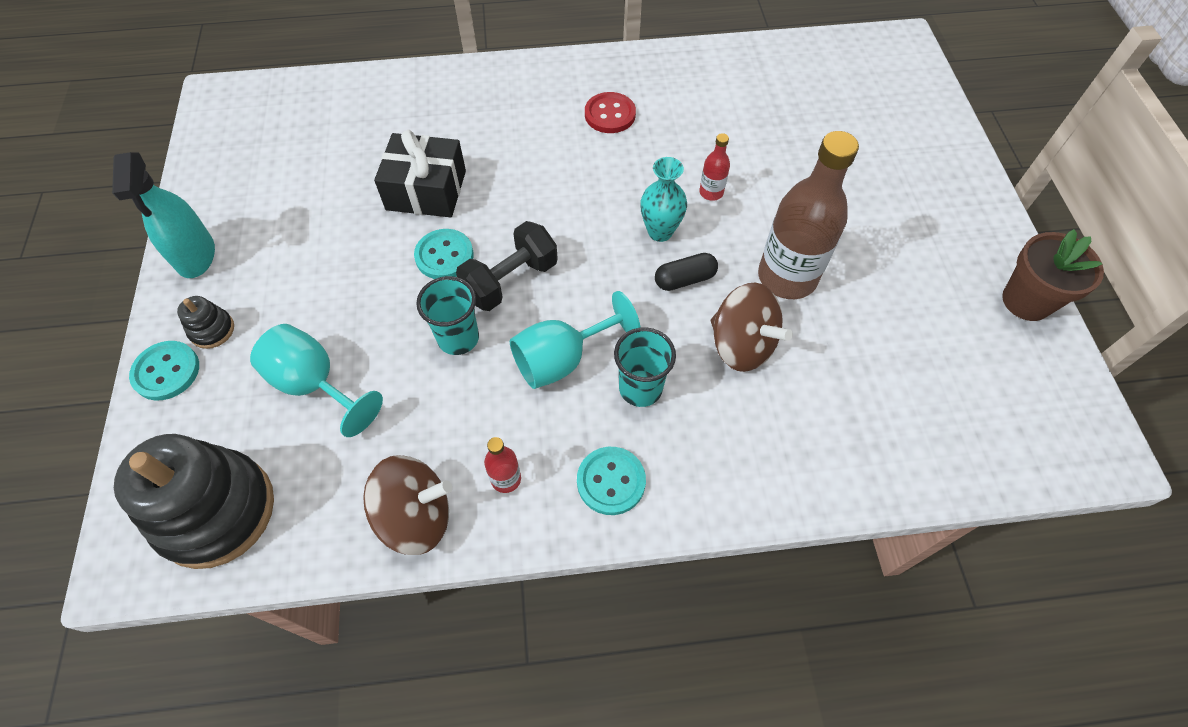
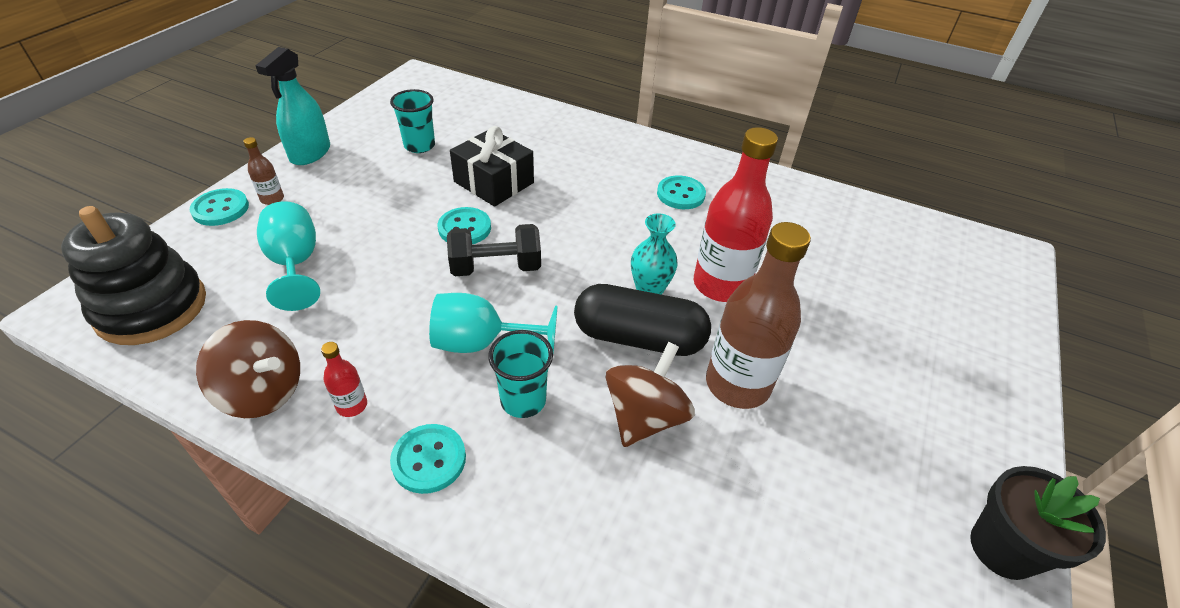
camera: 30 degrees right, 15 degrees down
black stacking toy [177,296,234,349] -> brown bottle [243,137,284,205]
turquoise cup [416,276,479,355] -> turquoise cup moved to [390,89,435,153]
red button [585,92,636,133] -> turquoise button [657,175,706,209]
black capsule [655,253,718,291] -> black capsule [574,284,711,356], size x1.99
red bottle [699,133,730,201] -> red bottle [694,127,778,302], size x2.29
brown spinning top [711,282,793,372] -> brown spinning top turned 135 degrees counterclockwise [606,342,695,447]
brown flower pot [1002,229,1104,321] -> black flower pot [970,466,1106,580]

